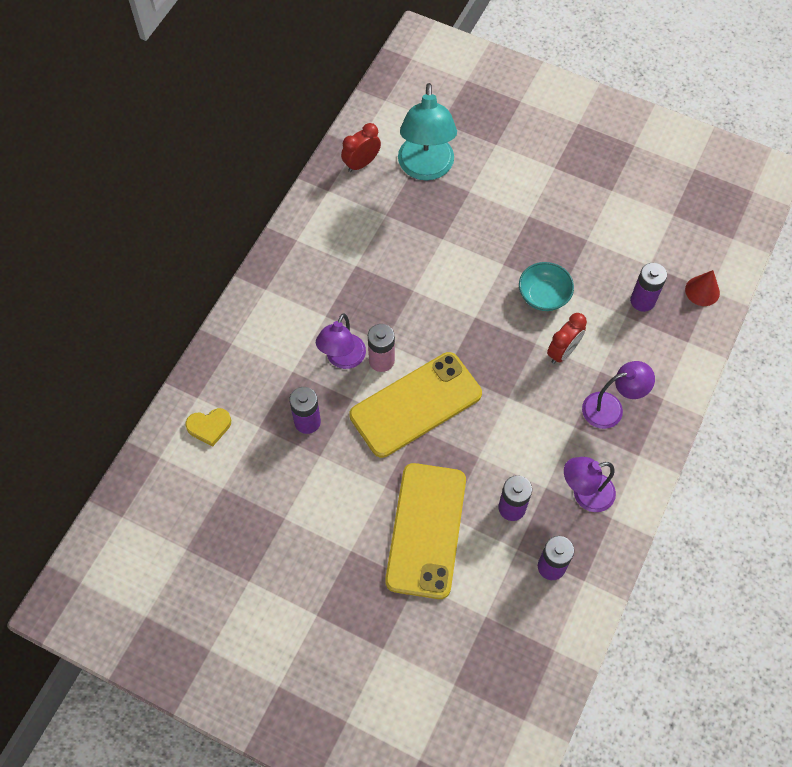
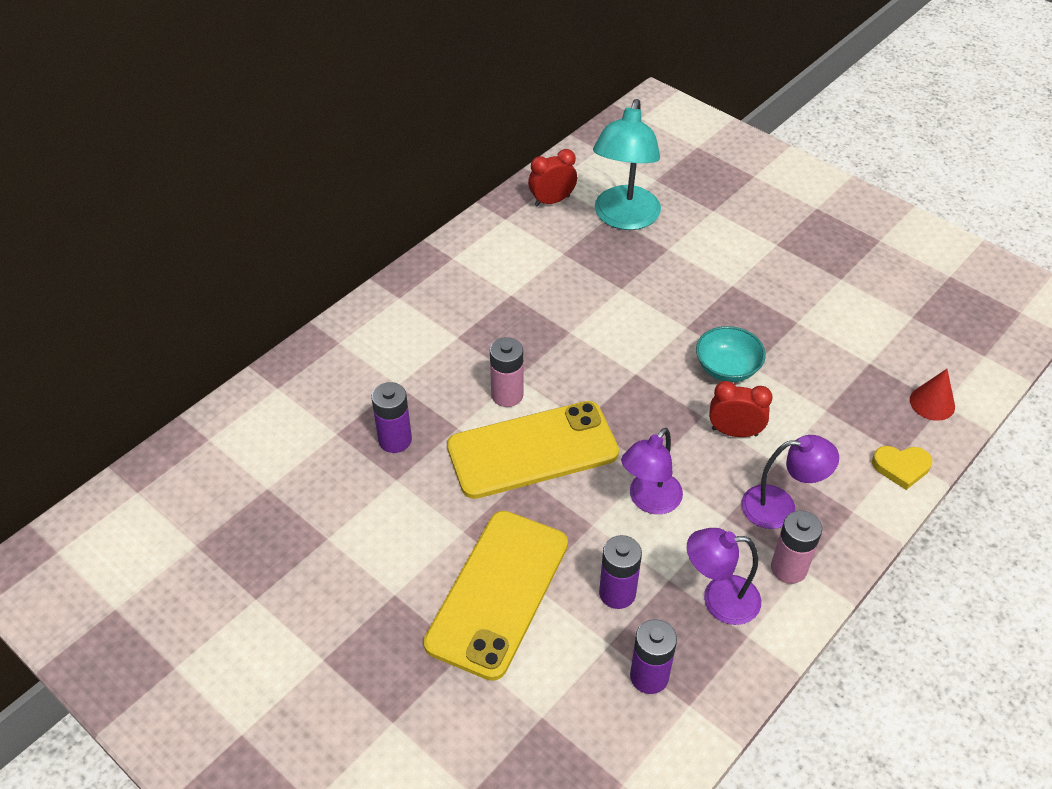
camera: 15 degrees right, 15 degrees down
yellow heart [185,408,231,447] -> yellow heart moved to [872,446,932,490]
purple lamp [316,314,366,369] -> purple lamp moved to [621,428,683,514]
red clock [547,313,587,364] -> red clock turned 135 degrees counterclockwise [709,381,773,437]
purple battery [630,263,667,312] -> none
none -> pink battery [771,510,822,584]

